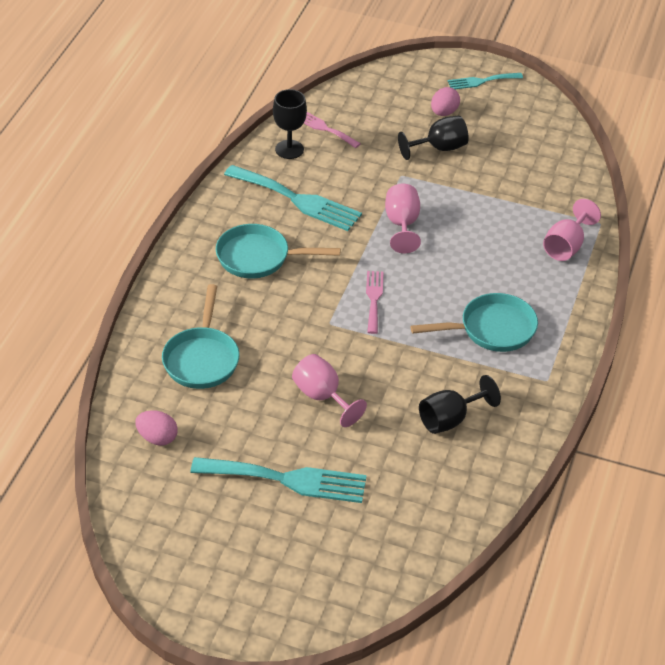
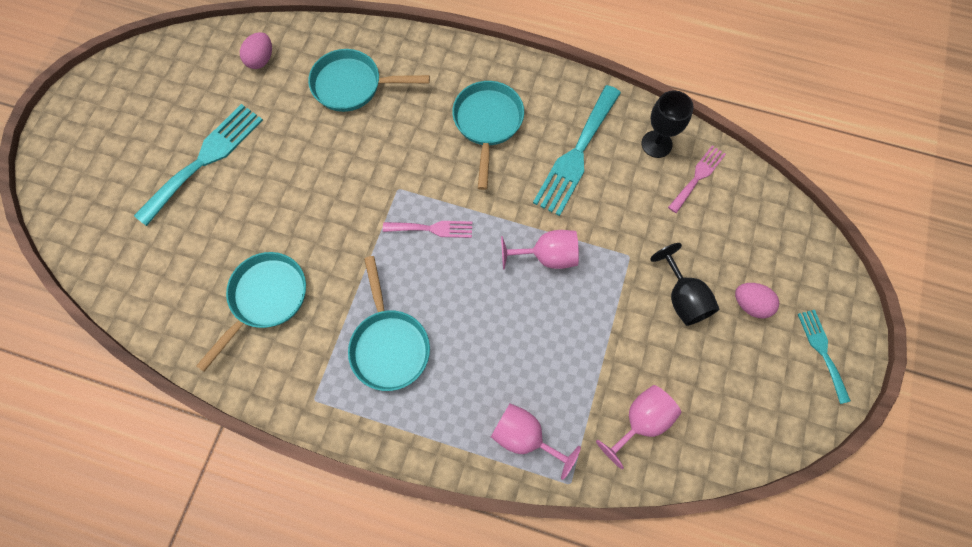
camera: 90 degrees right, 25 degrees up
turquoise fork [191,457,367,503] -> turquoise fork turned 150 degrees counterclockwise [134,104,263,226]
pink goblet [292,354,367,427] -> pink goblet moved to [596,385,681,469]
black goblet [419,375,501,434] -> turquoise pan [196,252,306,372]

